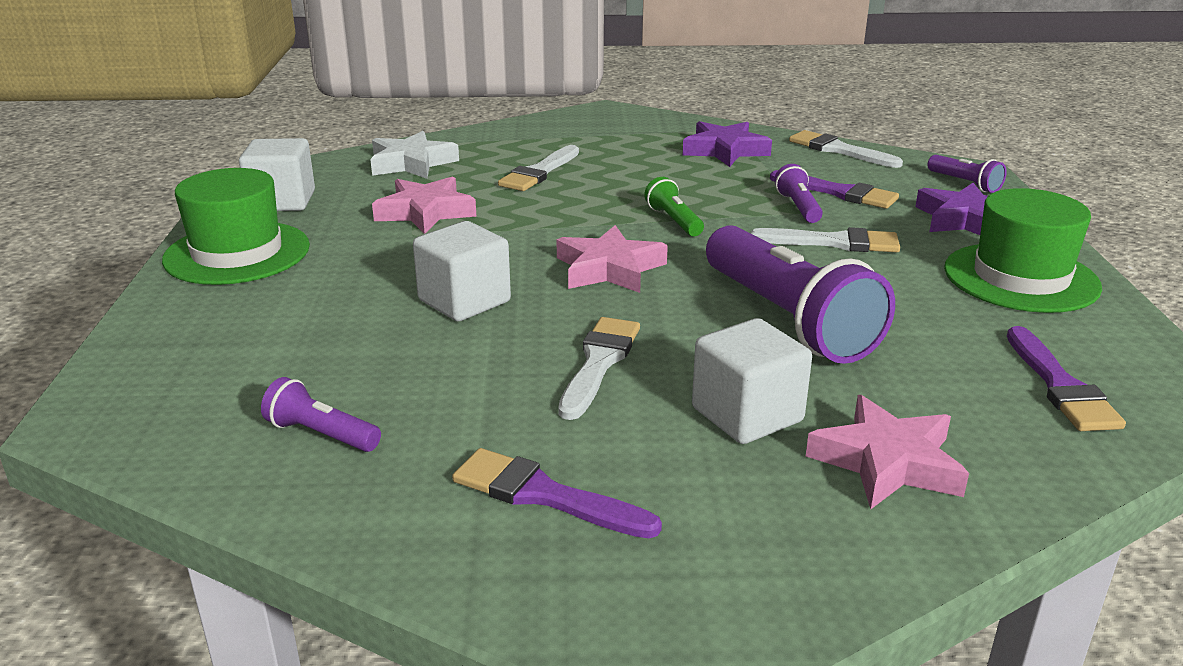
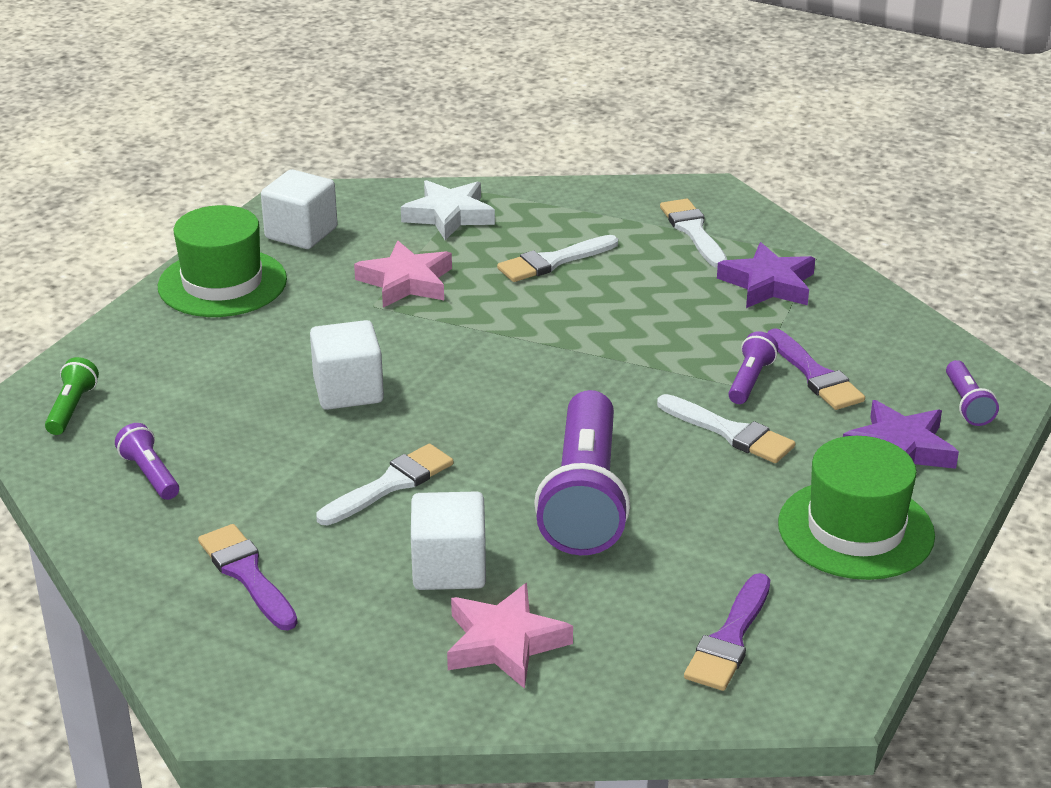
camera: 30 degrees right, 5 degrees up
pink star [556,225,668,293] -> none
green flashlight [644,177,704,236] -> green flashlight moved to [45,357,99,435]
white brush [789,130,903,168] -> white brush moved to [660,199,727,268]

